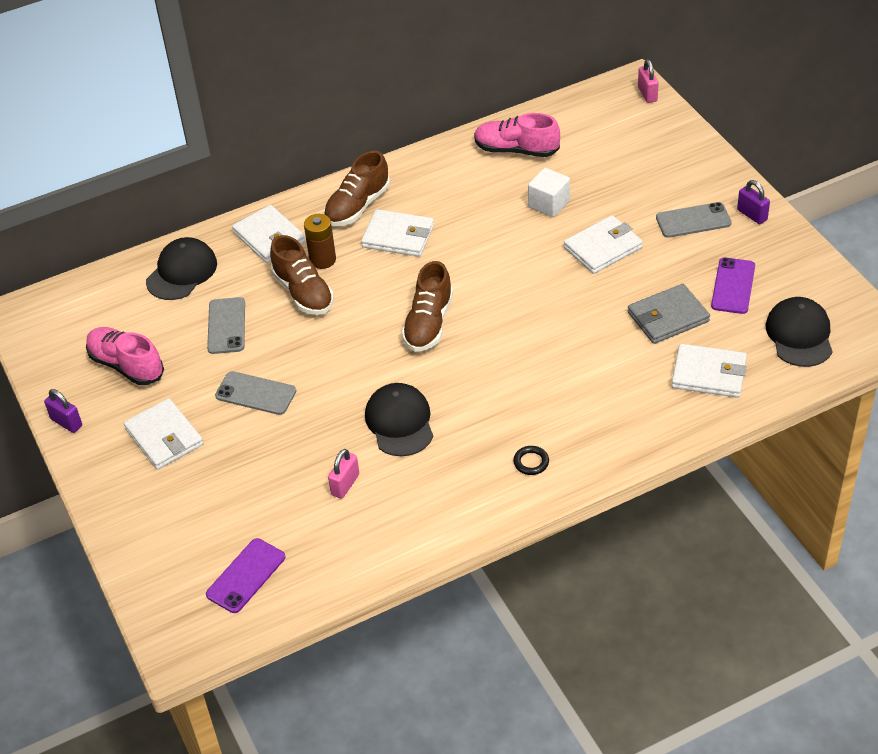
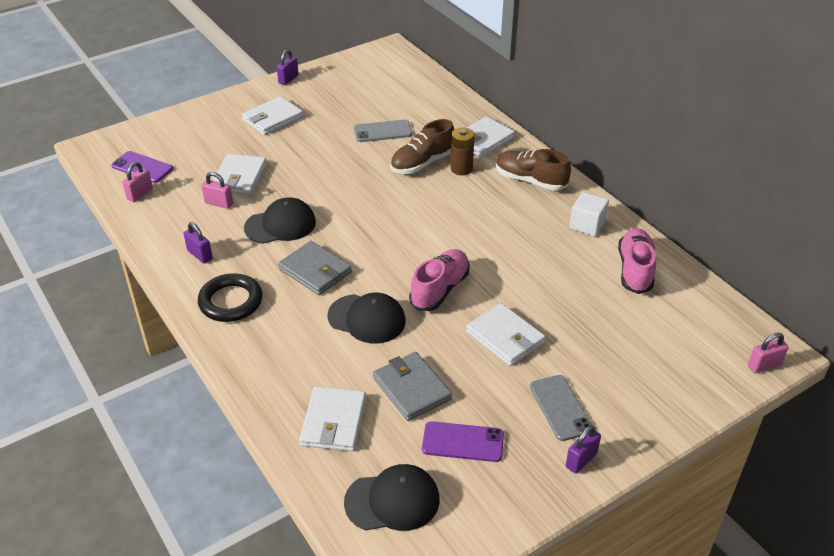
camera: 80 degrees right, 5 degrees down
pink shoe [86,327,164,385] -> pink shoe moved to [409,249,470,311]
black cap [146,237,217,300] -> black cap moved to [327,293,406,344]
grey phone [215,371,296,415] -> none
white wallet [361,209,434,257] -> white wallet moved to [213,154,267,195]
brown shoe [402,261,453,352] -> none
black ring [513,446,549,475] -> black ring [198,273,263,322], size x2.08
white cube [528,168,570,217] -> white cube moved to [570,192,609,237]
none -> pink padlock [123,162,153,202]
none -> purple padlock [184,222,213,264]
none -> grey wallet [278,241,352,295]

